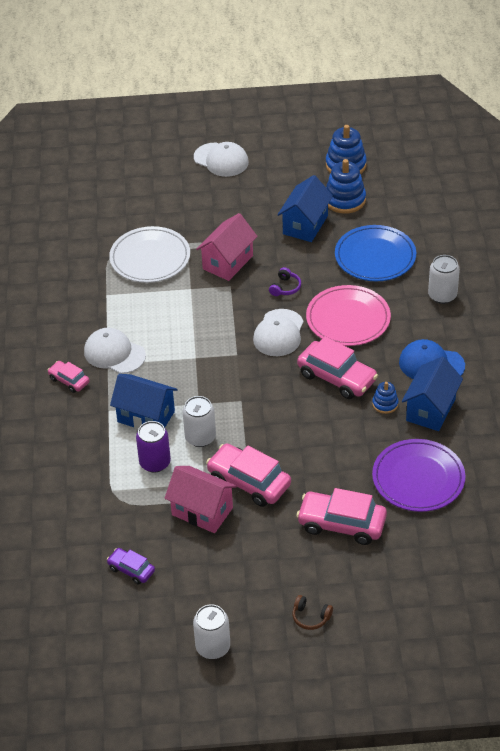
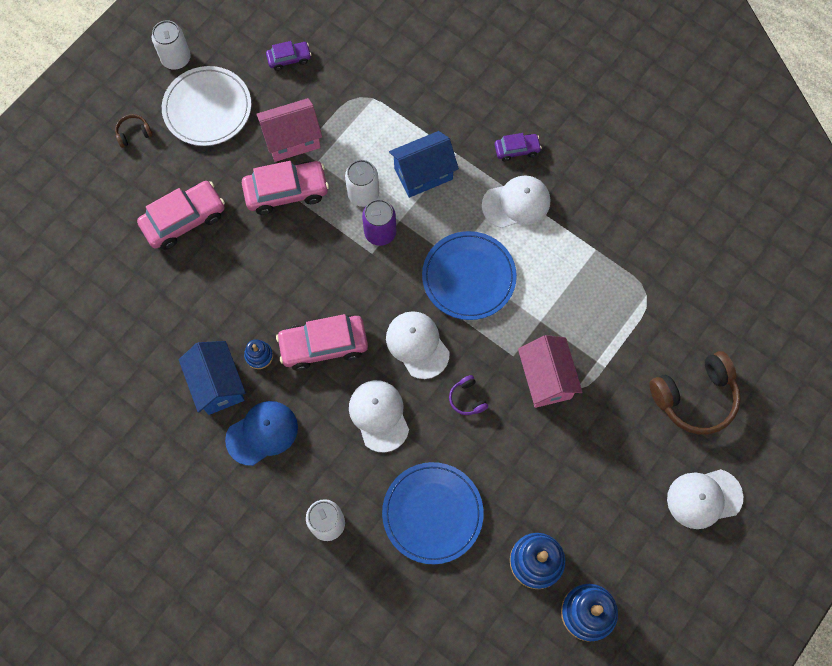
camera: 130 degrees right, 25 degrees up
pink car [48,361,89,393] -> purple car [495,133,542,161]
white plate [109,226,190,283] -> white plate moved to [162,66,251,146]
purple can [136,421,171,473] -> purple can moved to [362,199,396,246]
blue house [277,175,333,242] -> none
pink plate [306,285,391,346] -> white cap [349,380,409,452]
purple plate [372,439,466,512] -> none
none -> blue plate [422,231,517,320]
none -> brown headphones [649,351,741,434]

